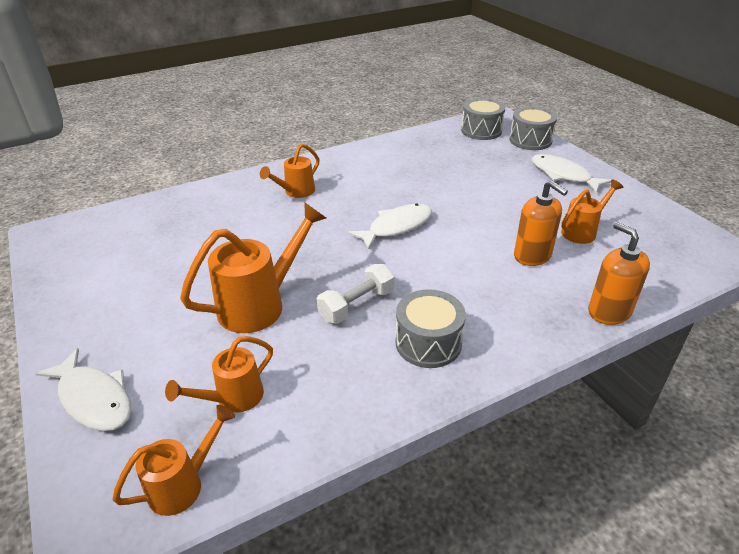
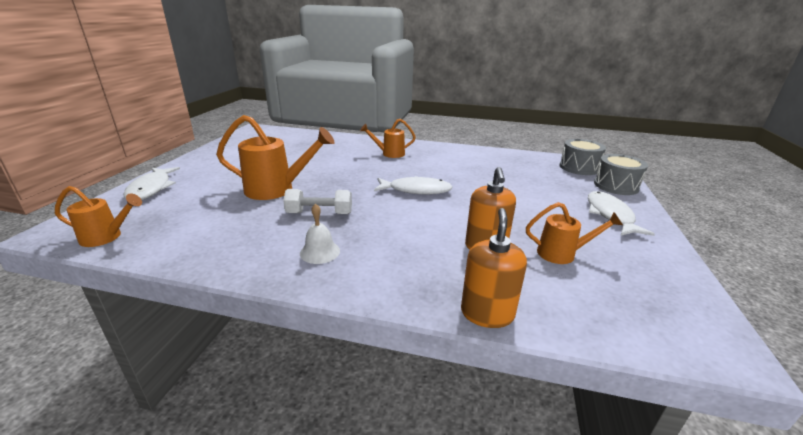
camera: 40 degrees right, 10 degrees down
orange watering can [165,336,273,412] -> none
grey drum [395,289,466,368] -> white bell [300,204,340,264]

